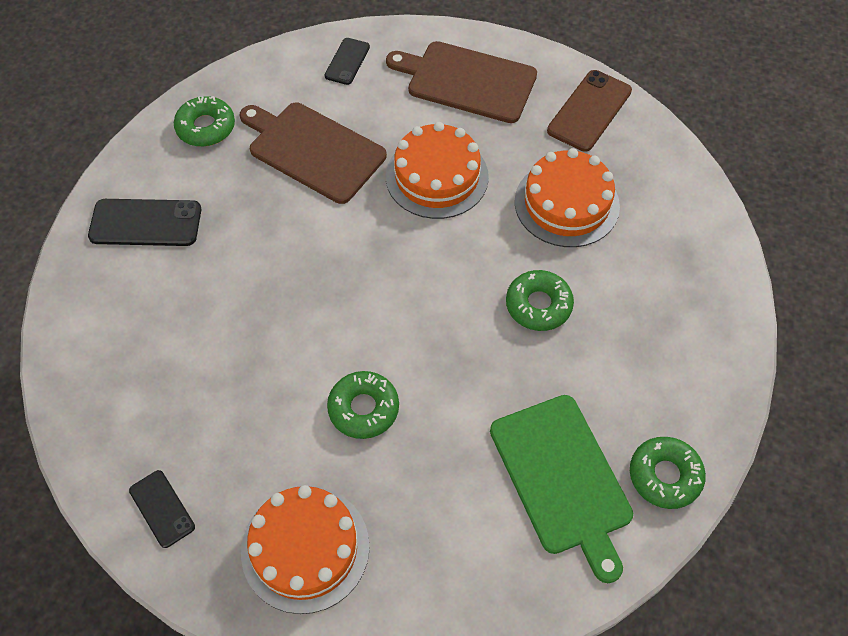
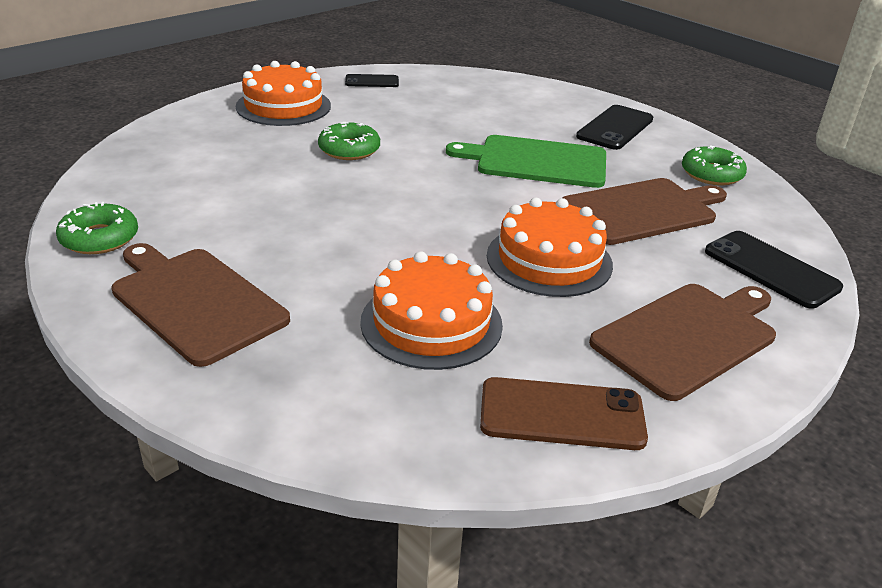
camera: 120 degrees right, 25 degrees down
black phone [325,38,370,85] -> black phone [705,231,843,309], size x1.65
green cutting board [490,395,633,583] -> green cutting board moved to [446,135,606,188]
green donut [506,270,574,331] -> none
brown phone [547,70,632,152] -> brown phone turned 60 degrees counterclockwise [480,377,648,450]
none -> brown cutting board [111,243,290,367]

